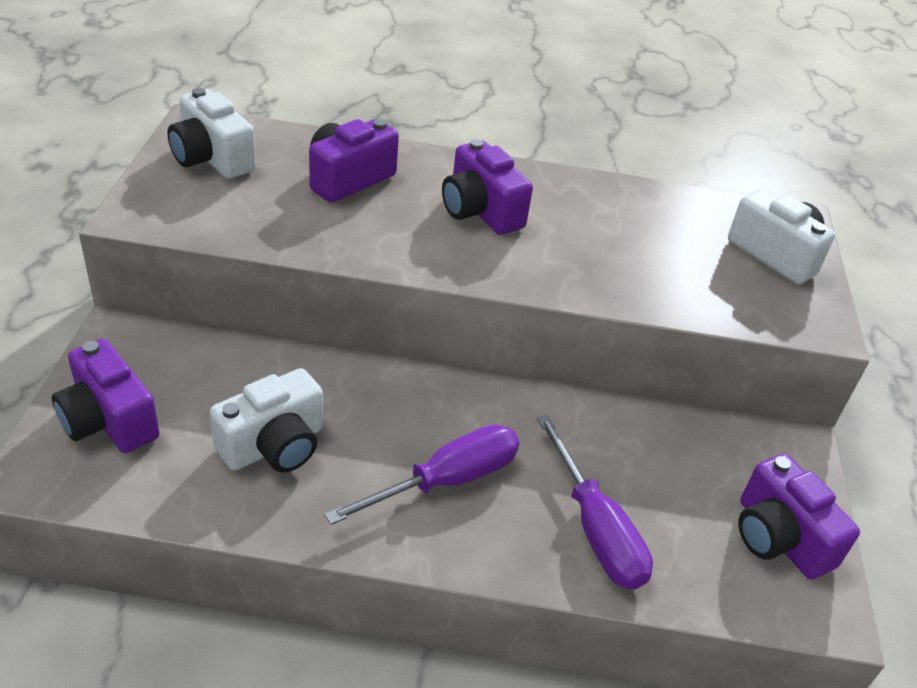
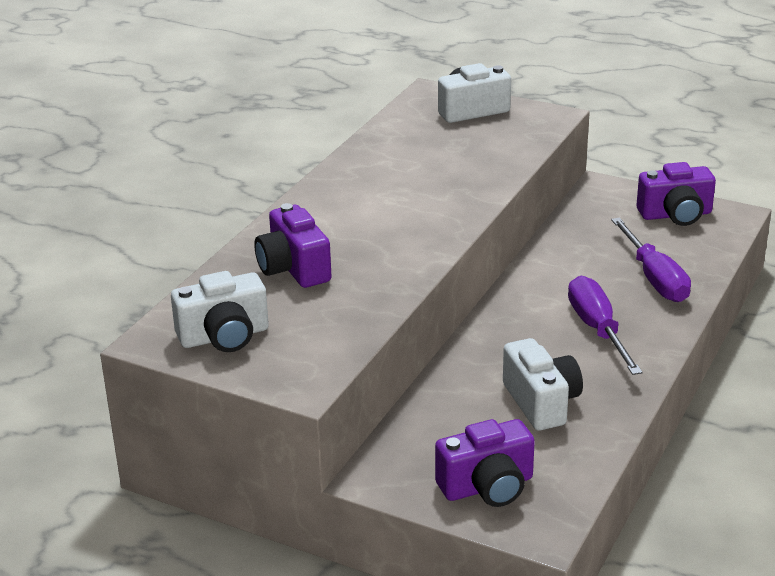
camera: 65 degrees left, 10 degrees down
purple camera [442,139,533,235] -> none
purple screwdriver [537,415,653,589] -> purple screwdriver turned 75 degrees clockwise [611,218,691,302]

